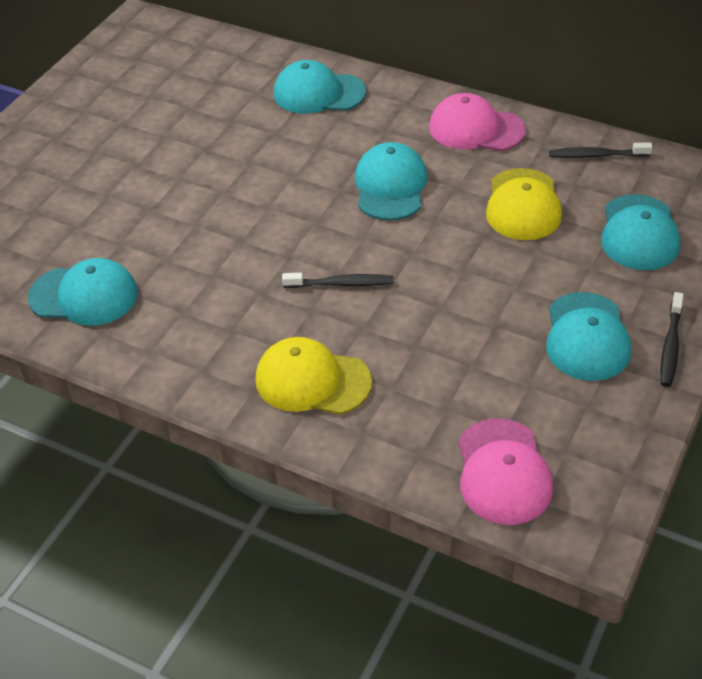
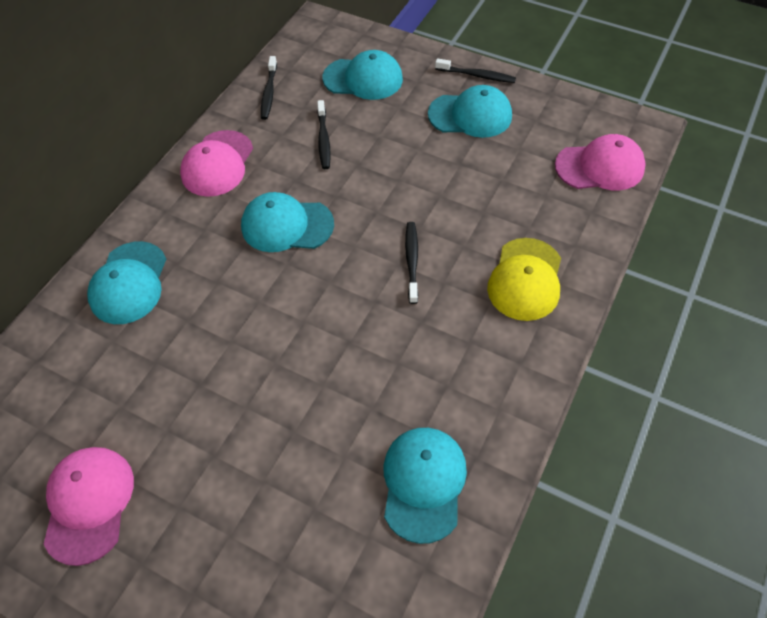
camera: 90 degrees left, 10 degrees up
yellow cap [486,168,562,240] -> black toothbrush [317,100,331,169]
none -> pink cap [44,447,134,566]

